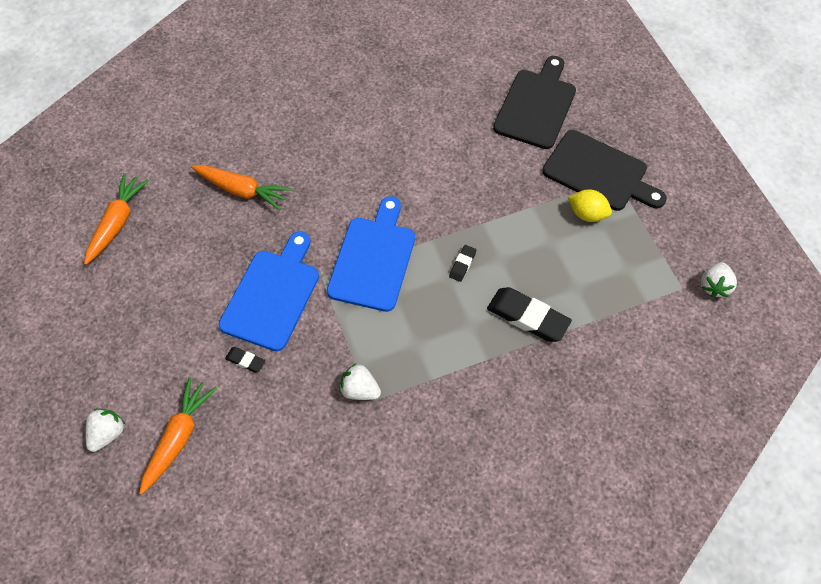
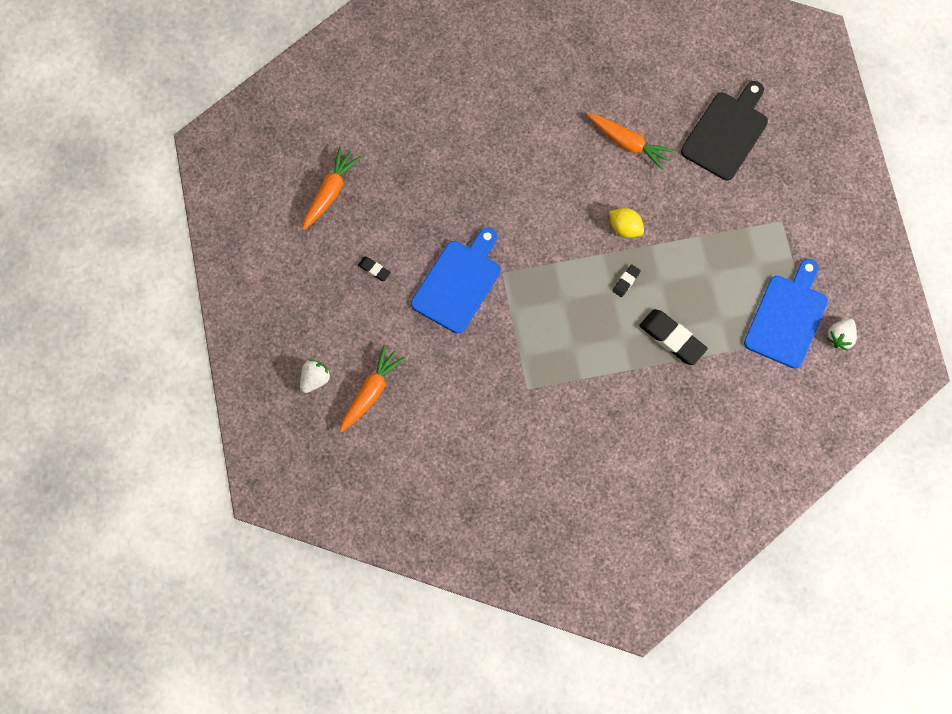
camera: 10 degrees right, 10 degrees up
orange carrot [191,165,292,210] -> orange carrot moved to [587,114,675,170]
black eraser [225,347,266,373] -> black eraser moved to [358,257,391,281]
blue cutting board [327,196,415,312] -> blue cutting board moved to [744,259,828,369]
white strawberry [339,364,381,400] -> none
black cutting board [542,130,667,211] -> none
yellow lemon [568,190,612,222] -> yellow lemon moved to [609,208,644,238]

